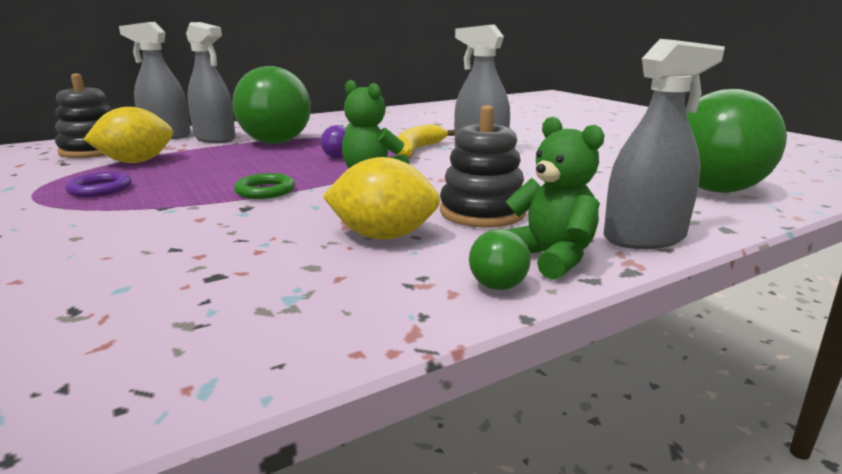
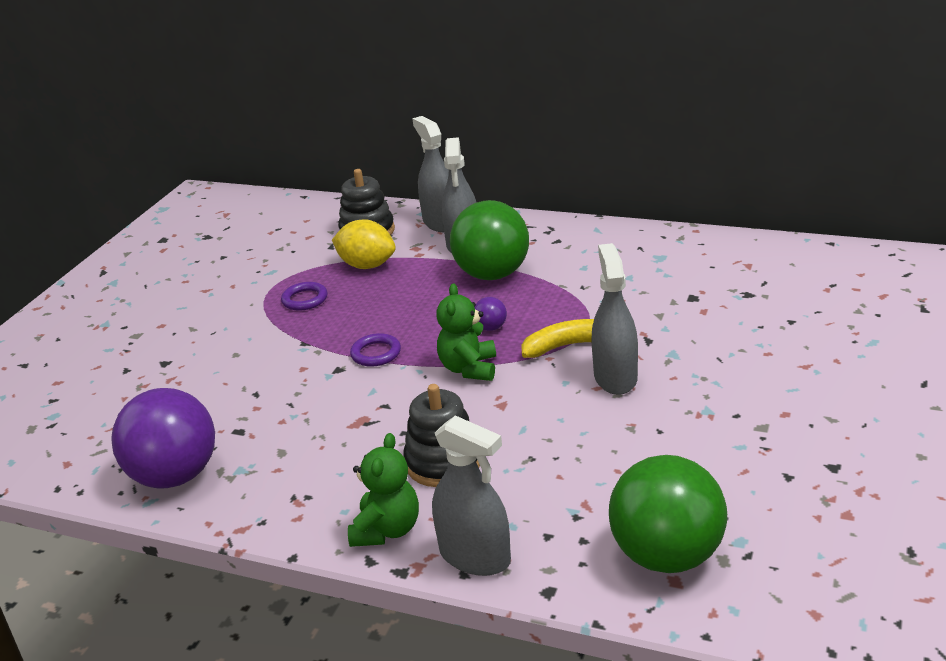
camera: 55 degrees right, 10 degrees up
green ring [234,173,295,199] -> purple ring [350,333,401,367]
yellow lemon [322,157,440,240] -> none
green ball [469,229,531,290] -> none
none -> purple ball [111,388,215,489]

